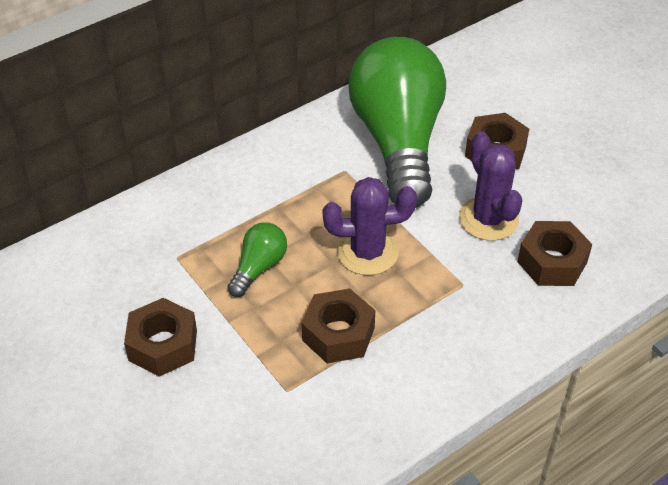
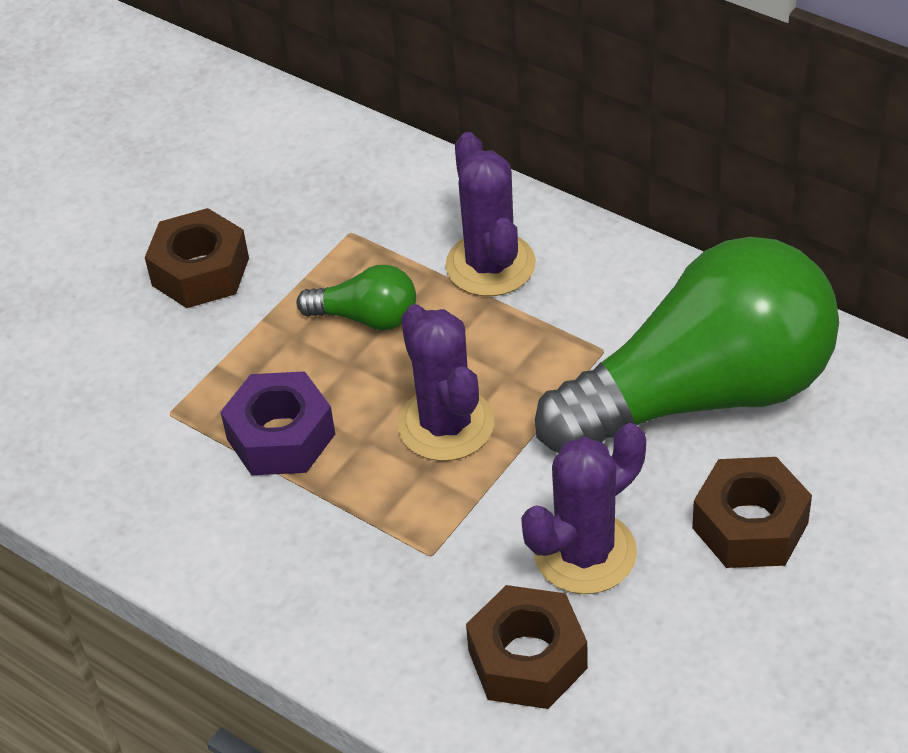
camera: 75 degrees right, 0 degrees up
brown nut [302,289,375,363] -> purple nut [220,371,335,475]
none -> purple cactus [445,132,536,296]

